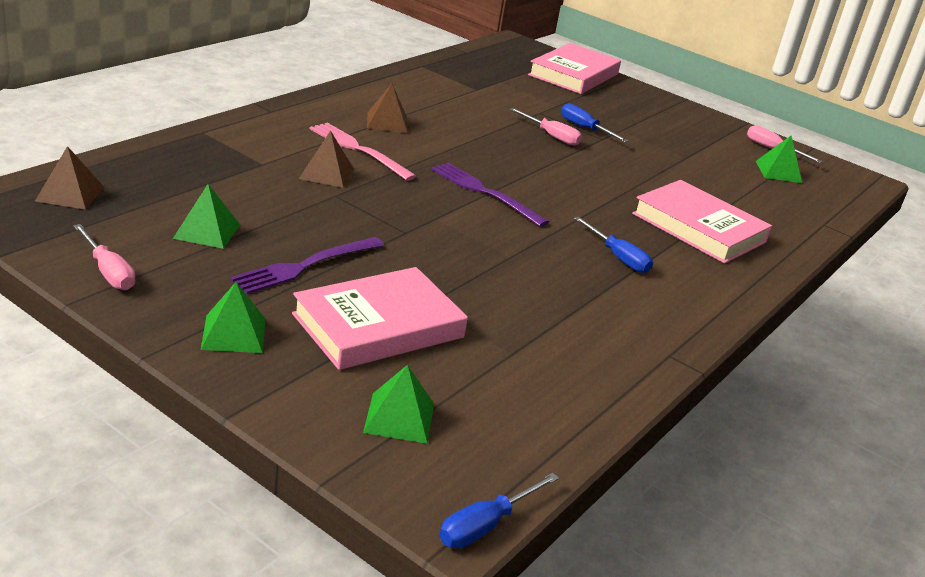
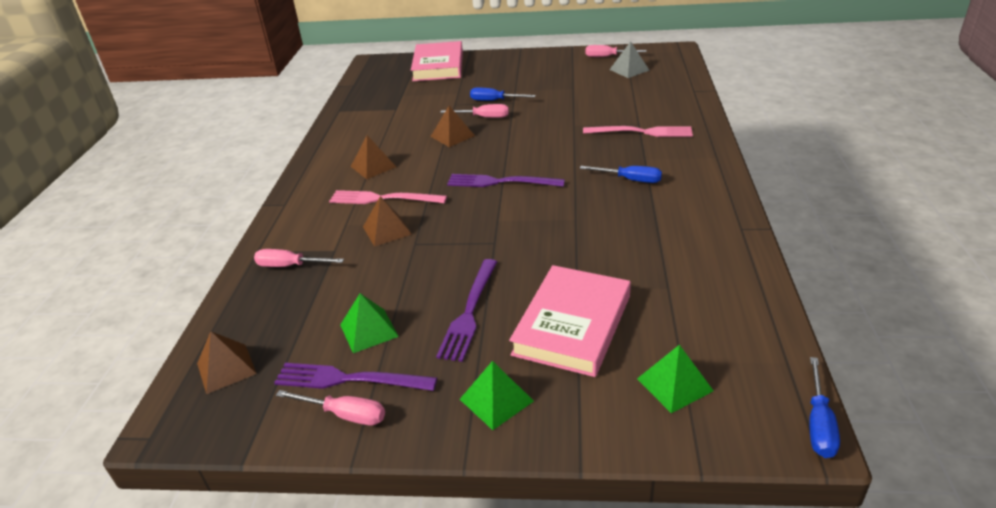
camera: 25 degrees left, 5 degrees up
pink book [632,180,772,264] -> pink fork [583,126,693,137]
green pyramid [756,136,802,183] -> grey pyramid [609,41,650,78]
none -> pink screwdriver [254,249,344,267]
none -> purple fork [274,363,437,391]
none -> brown pyramid [431,106,475,147]

